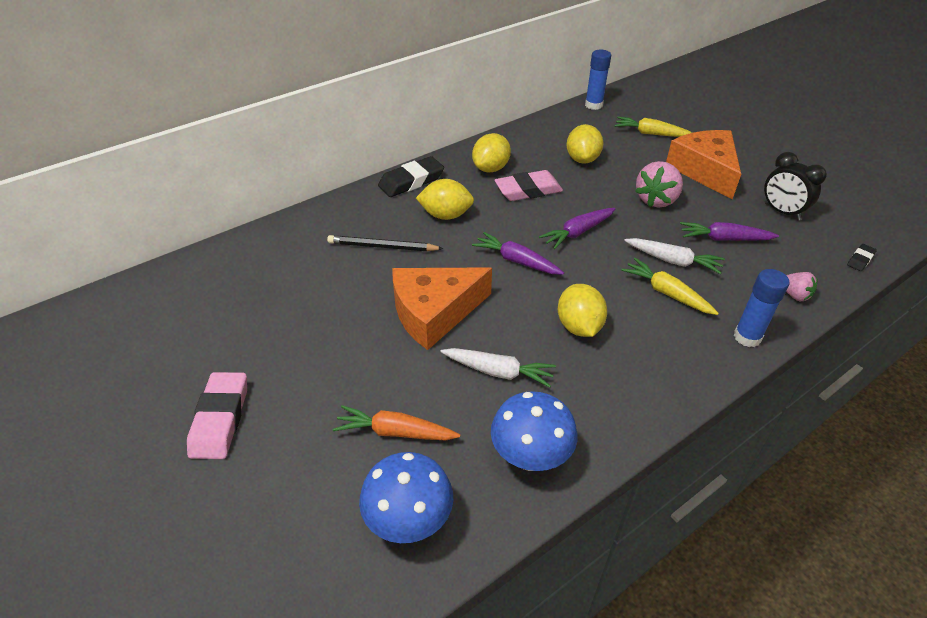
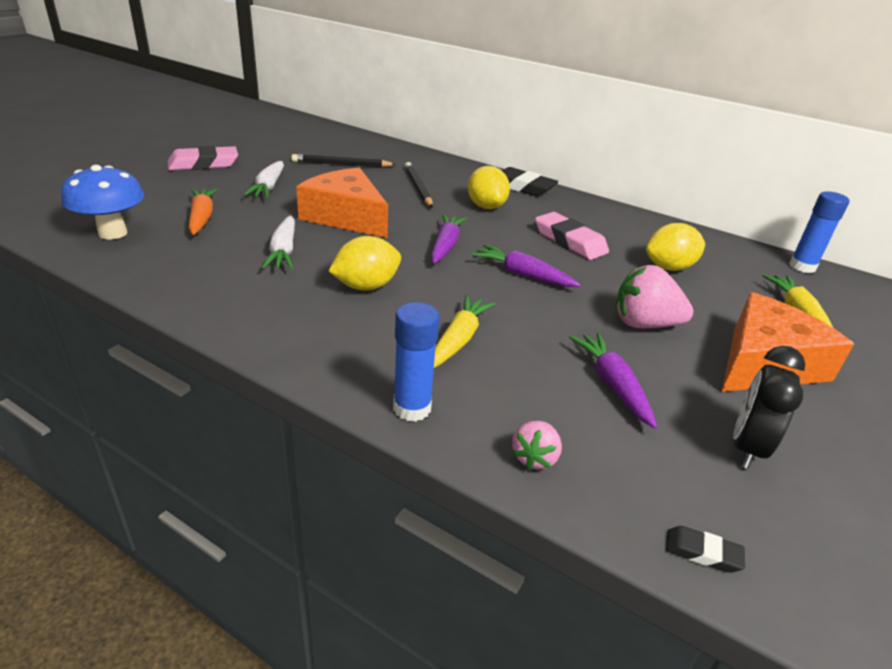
camera: 65 degrees right, 10 degrees down
yellow lemon [472,133,511,172] -> none
blue mushroom [491,391,578,471] -> none
white carrot [624,238,725,274] -> white carrot moved to [244,161,284,198]
none -> black pencil [291,154,396,167]

